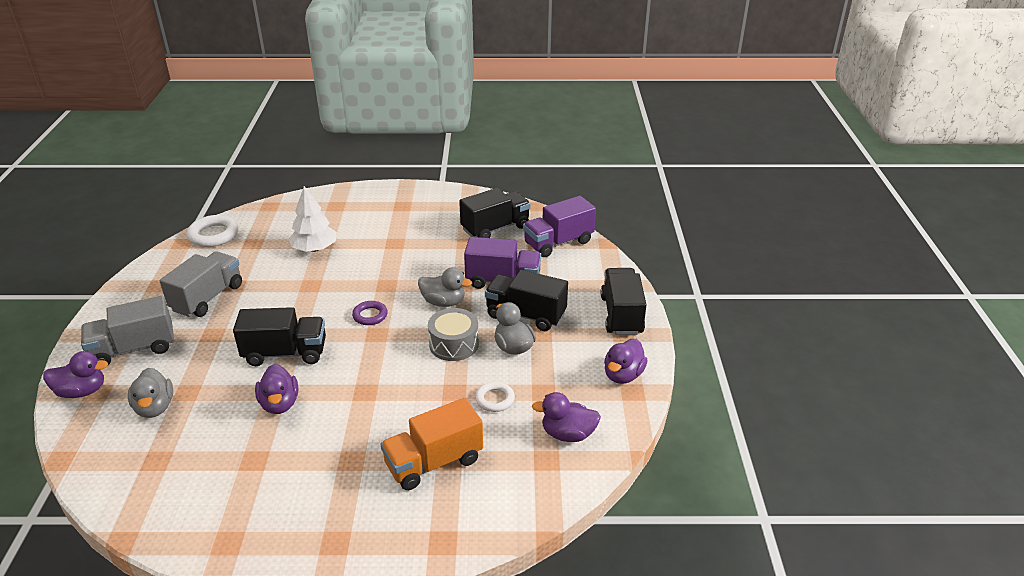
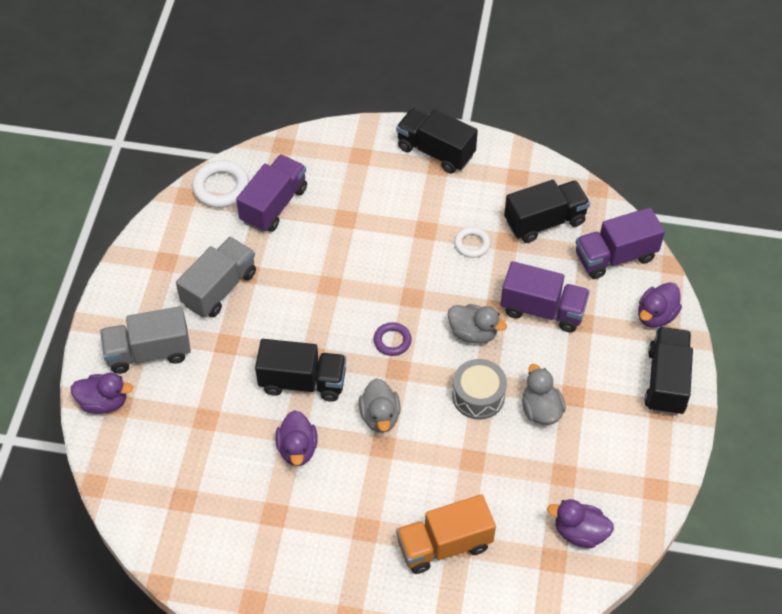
camera: 10 degrees right, 20 degrees up
grey duck [128,368,173,418] -> grey duck moved to [359,378,401,433]
white tree [288,186,337,252] -> none
white ring [475,382,515,412] -> white ring moved to [454,227,491,258]
black truck [485,270,568,331] -> black truck moved to [396,108,478,174]
purple duck [604,339,648,384] -> purple duck moved to [638,282,682,328]
none -> purple truck [236,154,307,232]

